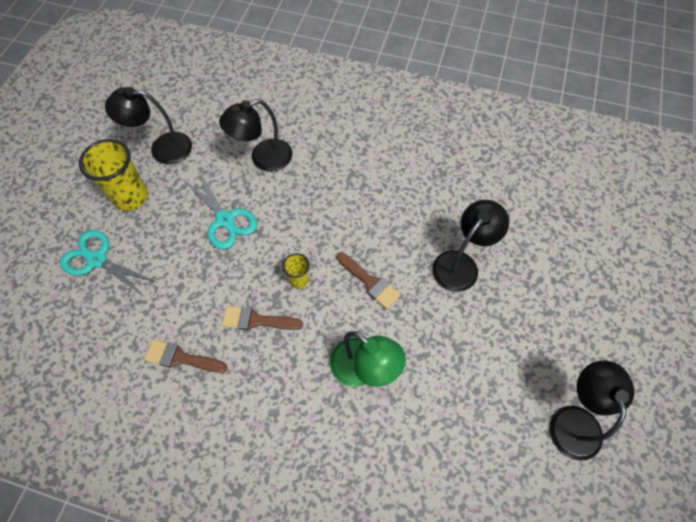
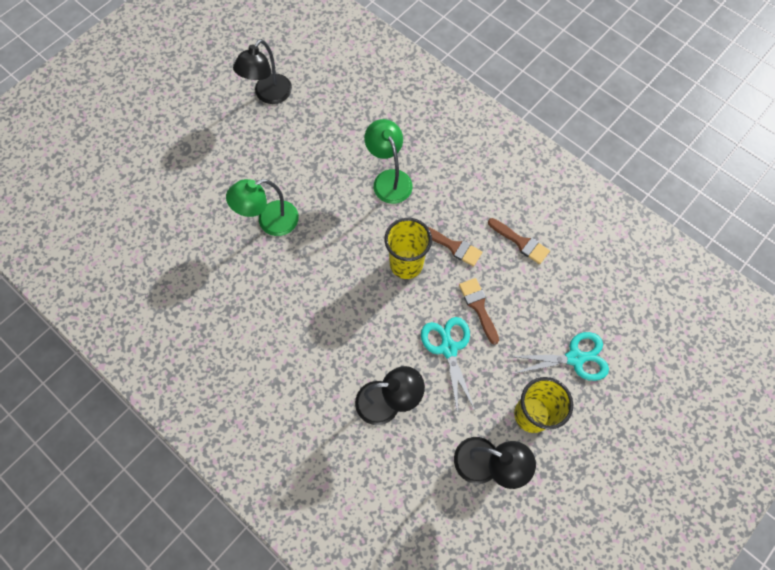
camera: 155 degrees left, 5 degrees up
turquoise scissors [60,230,157,297] -> turquoise scissors turned 60 degrees counterclockwise [509,332,609,381]
yellow cup [282,253,310,289] -> yellow cup [384,218,432,279], size x1.93
brown brush [336,252,401,309] -> brown brush moved to [459,278,499,345]
black lamp [432,200,509,292] -> green lamp [226,179,299,236]

